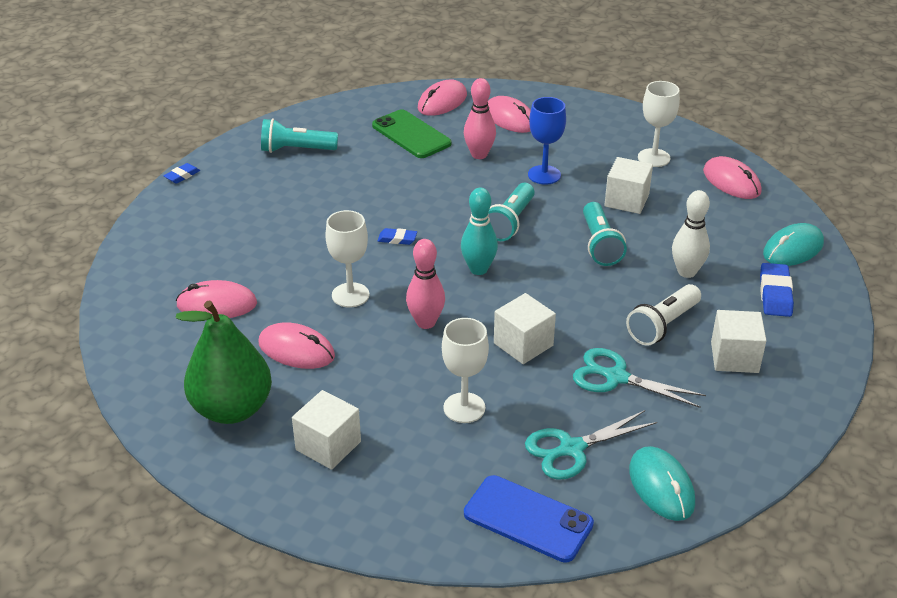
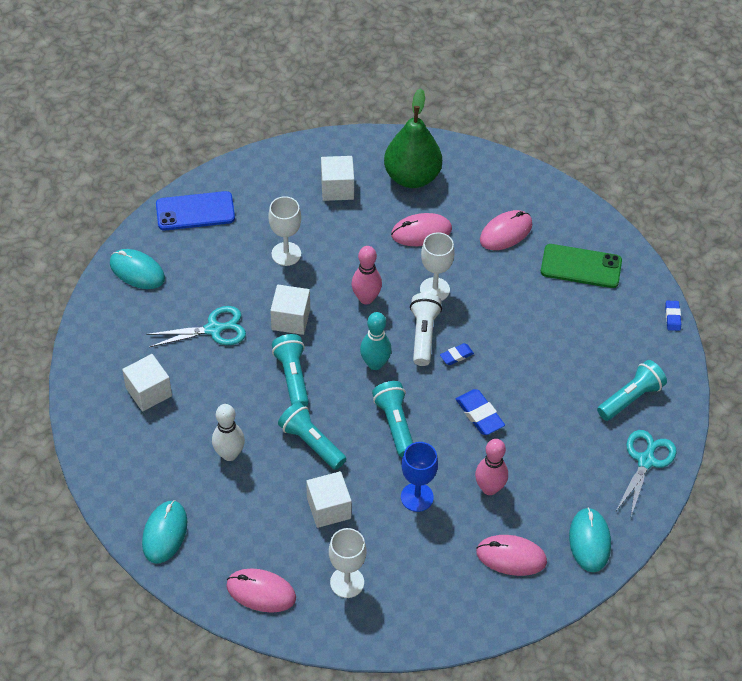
camera: 140 degrees right, 15 degrees up
green phone [372,109,452,158] -> green phone moved to [541,244,622,288]
pink mouse [418,80,467,116] -> turquoise mouse [569,507,611,572]
turquoise scissors [525,410,657,480] -> turquoise scissors moved to [616,430,677,516]
white flashlight [626,284,701,346] -> white flashlight moved to [410,293,442,366]
blue eraser [760,263,794,317] -> blue eraser moved to [456,389,505,435]
none -> turquoise flashlight [272,334,309,407]

